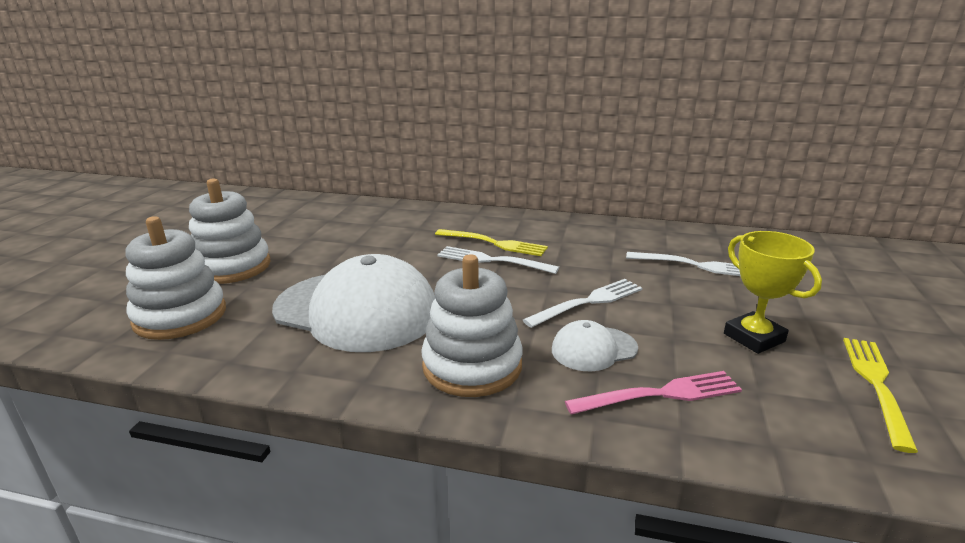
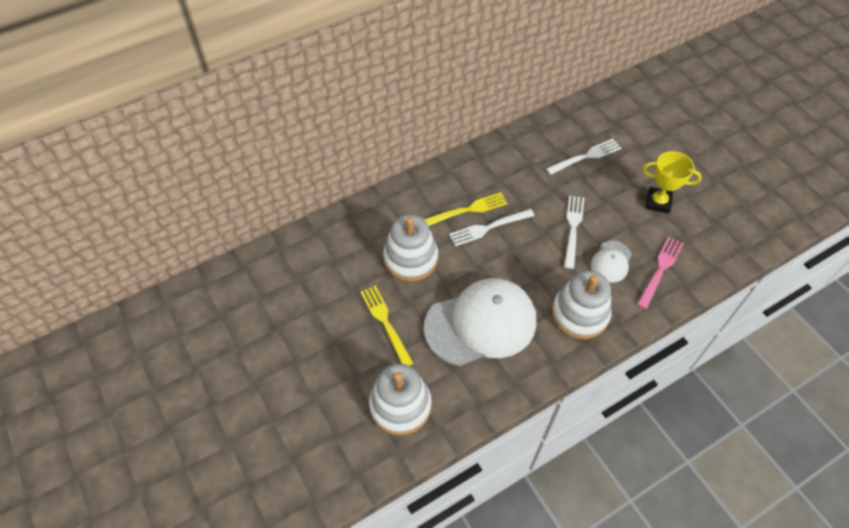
camera: 45 degrees left, 30 degrees up
white stacking toy [189,179,271,284] -> white stacking toy moved to [383,214,438,282]
yellow fork [843,338,918,453] -> yellow fork moved to [360,286,413,366]

